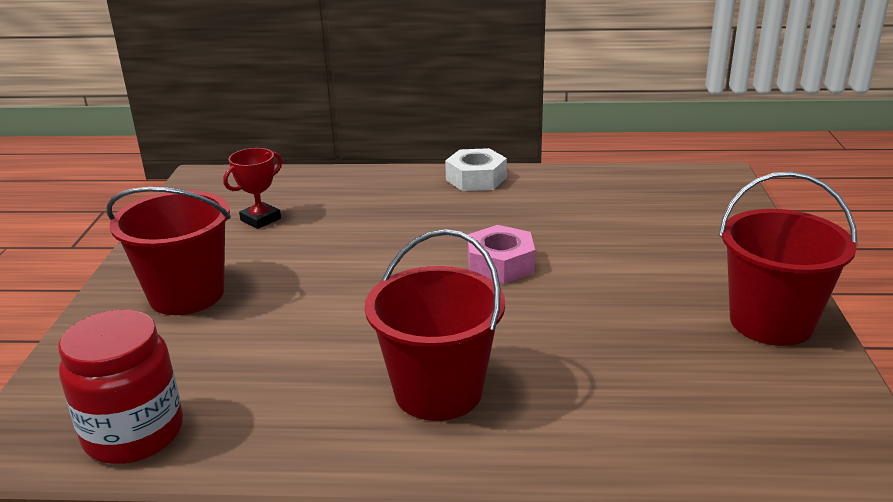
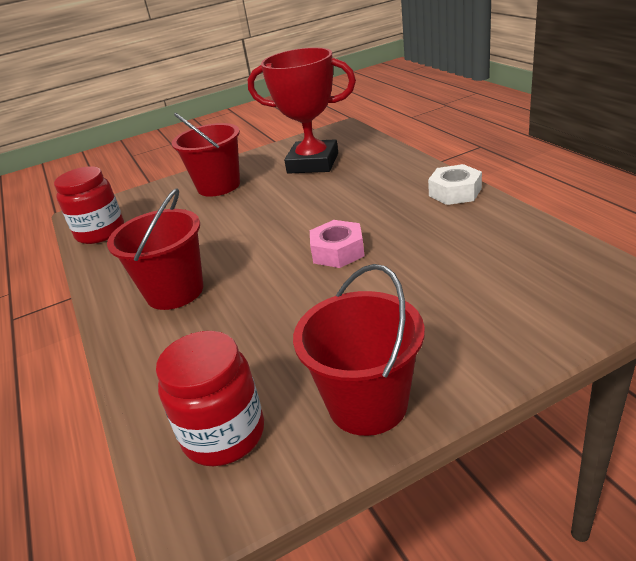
camera: 65 degrees right, 5 degrees up
red trophy [223,148,282,229] -> red trophy [248,47,356,174], size x2.23
none -> red jar [156,331,264,466]

